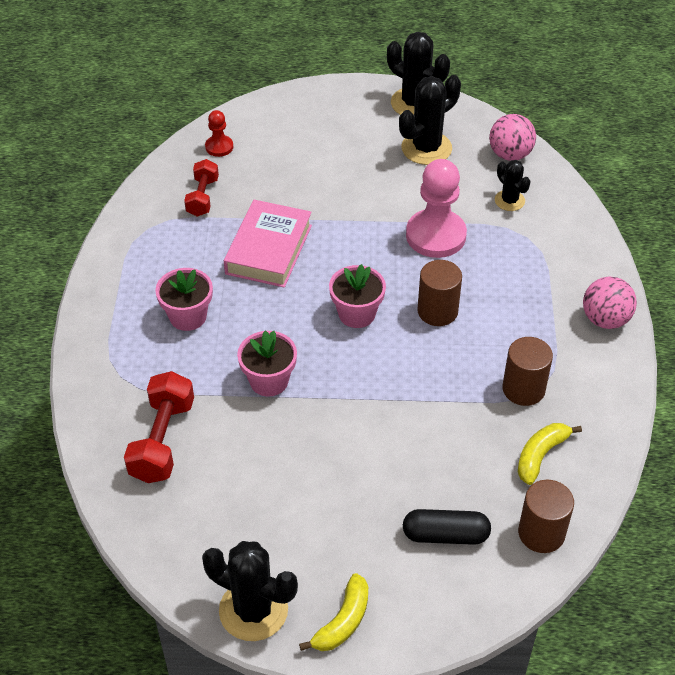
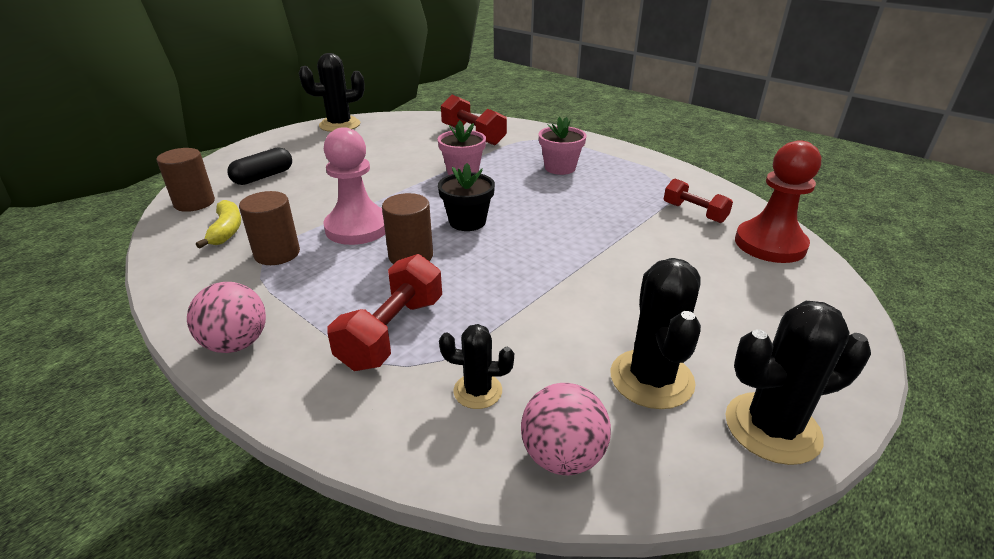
camera: 130 degrees right, 15 degrees down
red pawn [205,110,233,157] -> red pawn [735,140,821,263], size x2.01
pink book [224,200,312,288] -> none
yellow banana [299,573,368,651] -> none
pink flower pot [329,264,386,328] -> black flower pot [438,163,495,231]
pink pawn [406,159,467,258] -> pink pawn moved to [323,127,385,245]
none -> red dumbbell [327,254,442,371]

